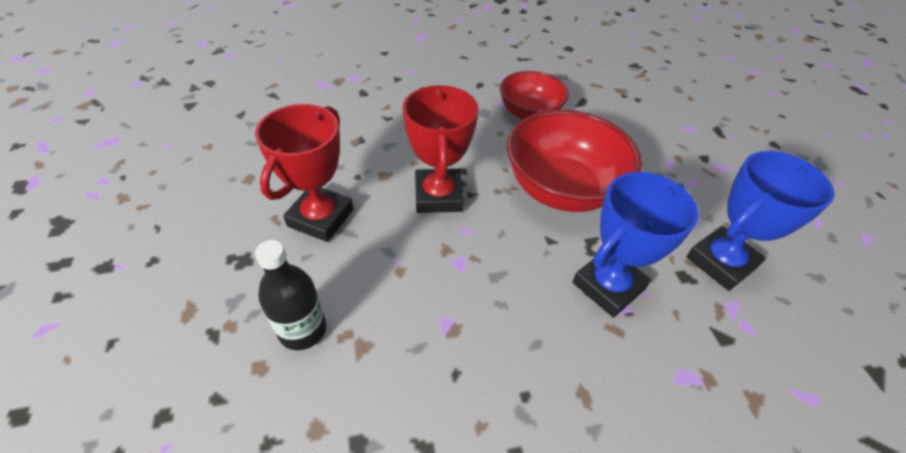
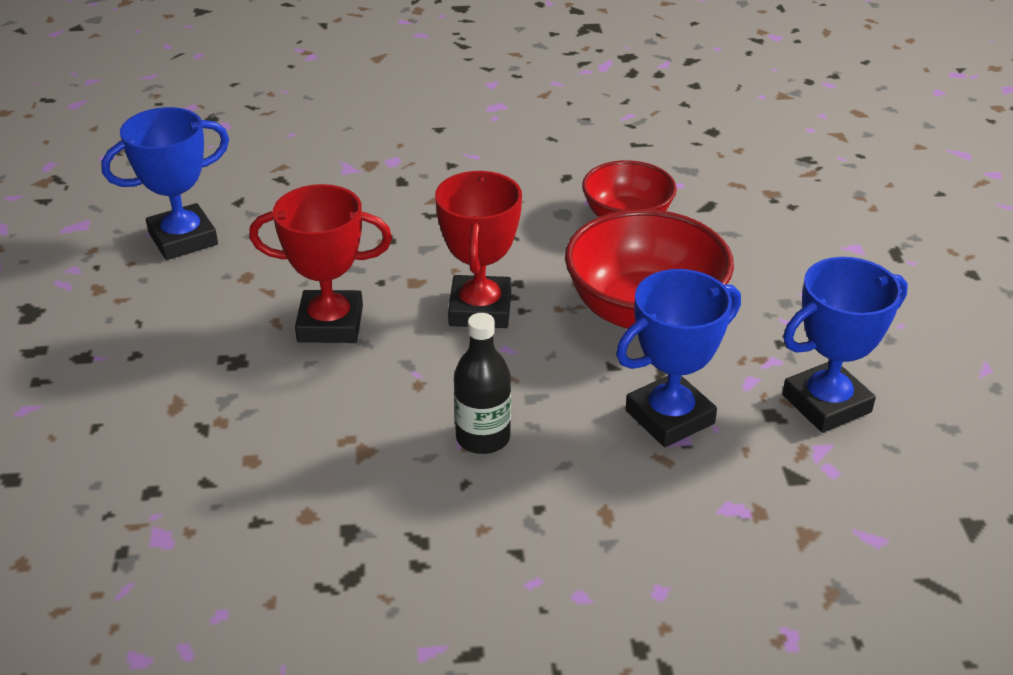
camera: 10 degrees right, 10 degrees down
red trophy [255,104,353,242] -> red trophy turned 60 degrees clockwise [249,184,392,343]
black bottle [255,240,326,350] -> black bottle moved to [454,313,511,454]
none -> blue trophy [101,107,229,260]

